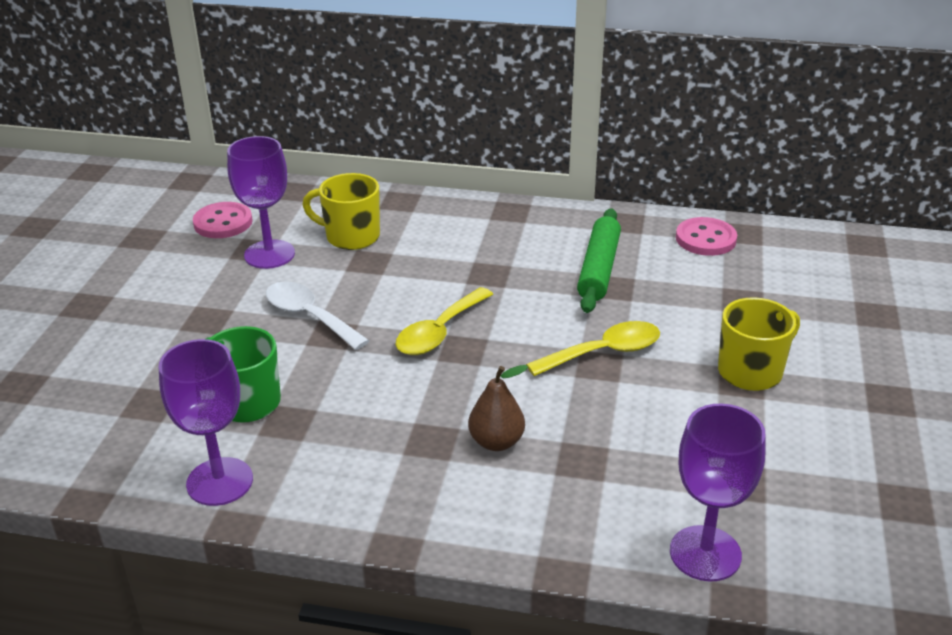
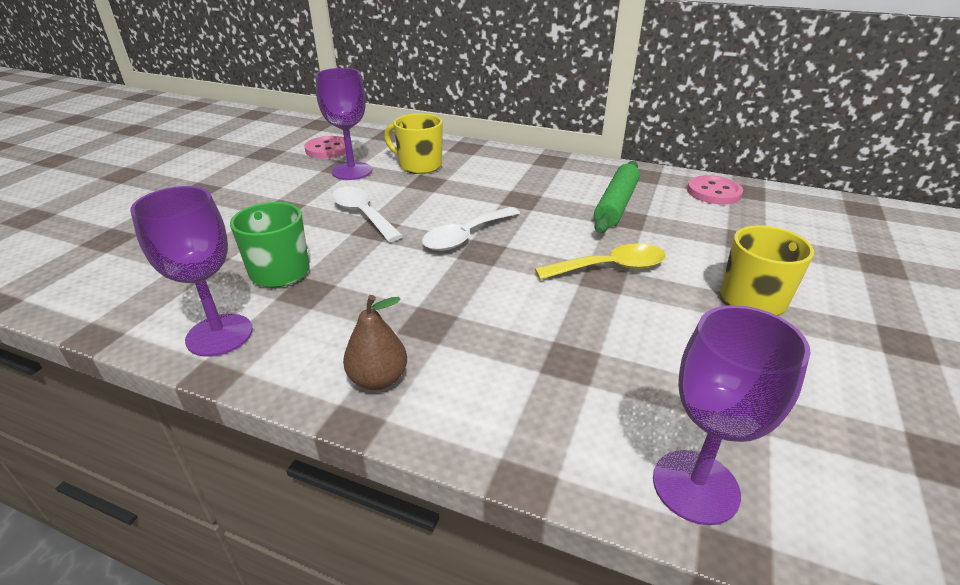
camera: 10 degrees right, 0 degrees up
yellow spoon [396,287,493,355] -> white spoon [422,207,520,251]
brown pear [468,365,528,451] -> brown pear moved to [343,295,407,390]

